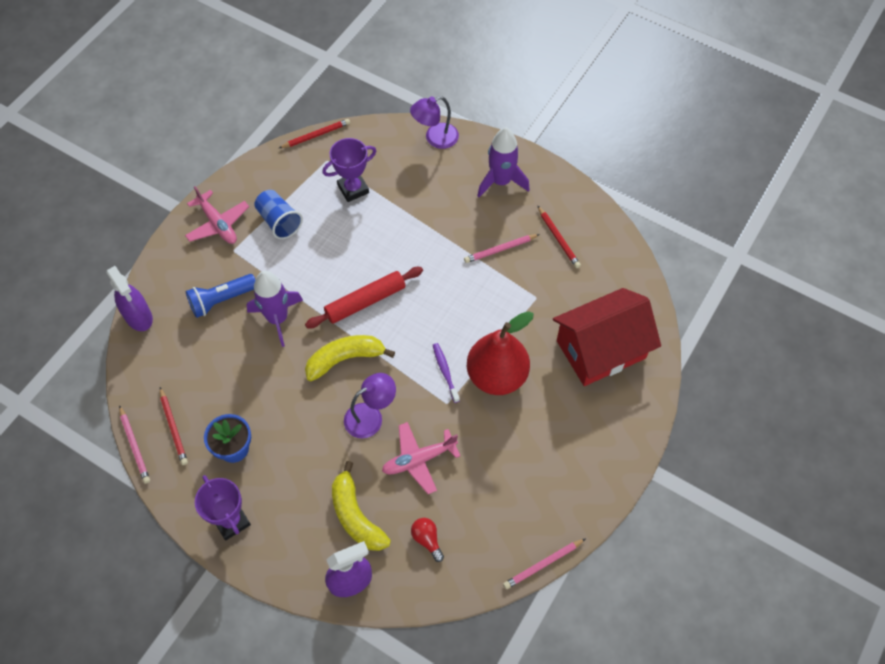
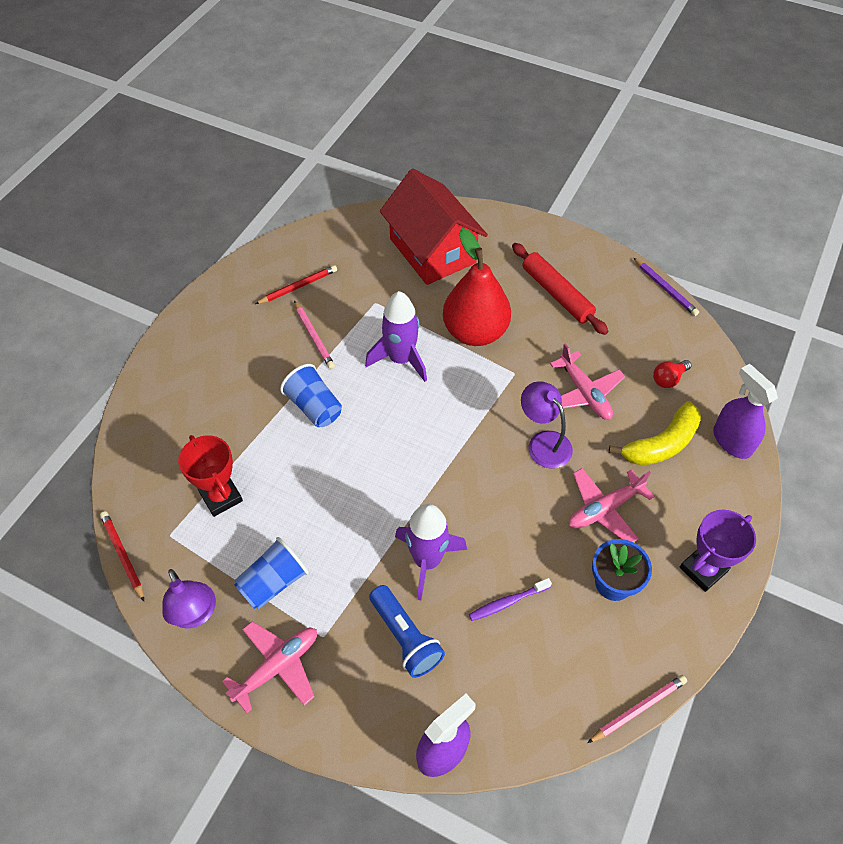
camera: 95 degrees left, 5 degrees down
red pencil [160,387,188,465] -> none
red rolling pin [305,267,423,328] -> red rolling pin moved to [512,243,608,335]
yellow banana [305,335,395,381] -> none
purple trophy [322,138,376,202] -> red trophy [178,435,243,517]
purple lamp [410,96,459,149] -> purple lamp moved to [162,569,216,629]
purple toothbrush [433,343,460,403] -> purple toothbrush moved to [469,578,552,621]
purple rocket [477,128,530,197] -> purple rocket moved to [365,291,427,382]
pink pencil [503,538,586,589] -> purple pencil [634,258,699,316]
none -> blue cup [280,364,342,427]
none -> pink plane [569,468,654,542]

